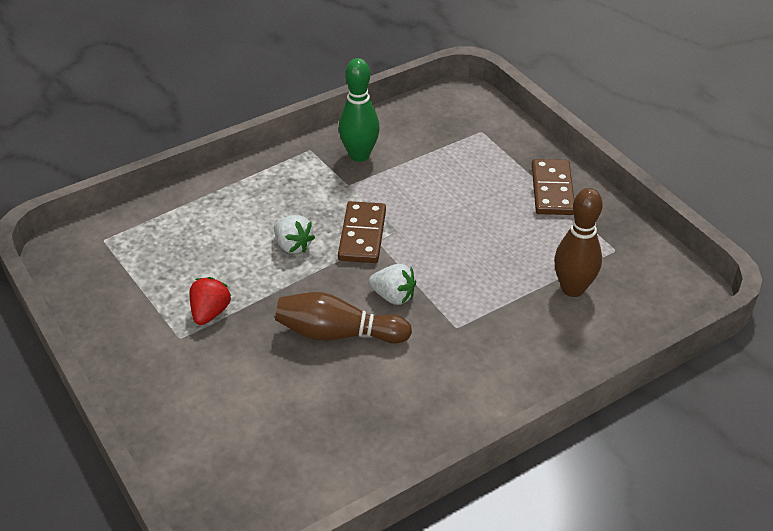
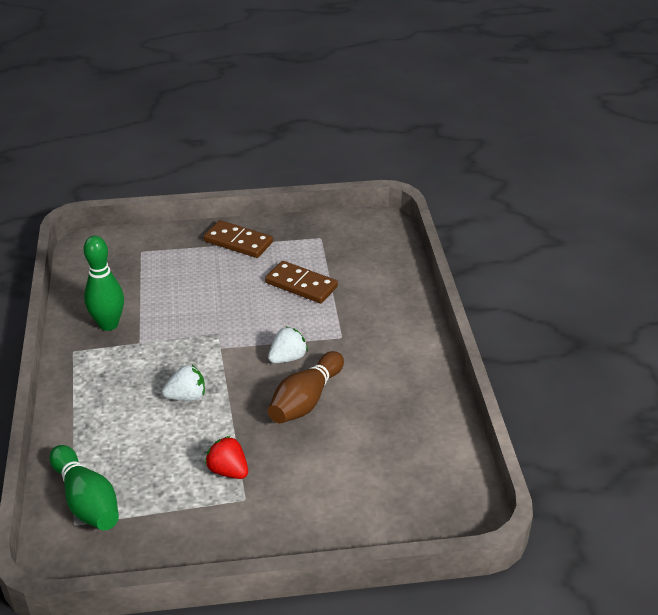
camera: 65 degrees left, 5 degrees down
brown domino [338,201,386,263] -> brown domino moved to [265,261,338,303]
brown bowling pin [554,188,603,297] -> none
none -> green bowling pin [49,445,119,530]

